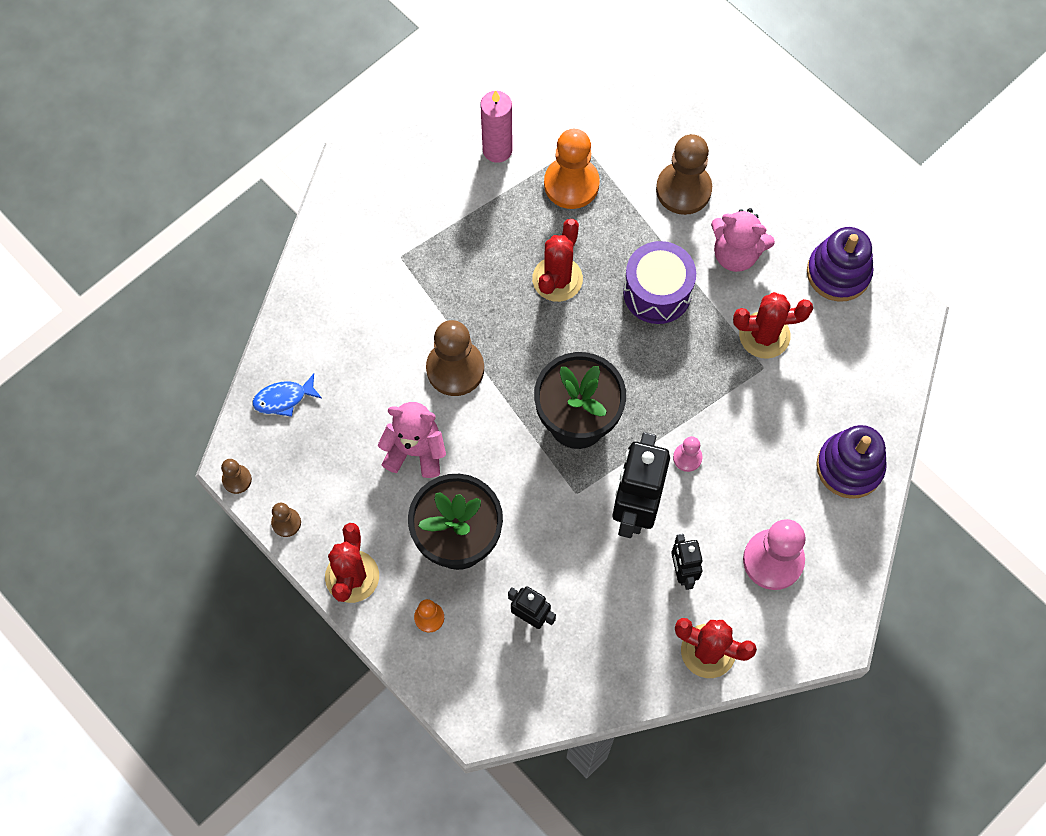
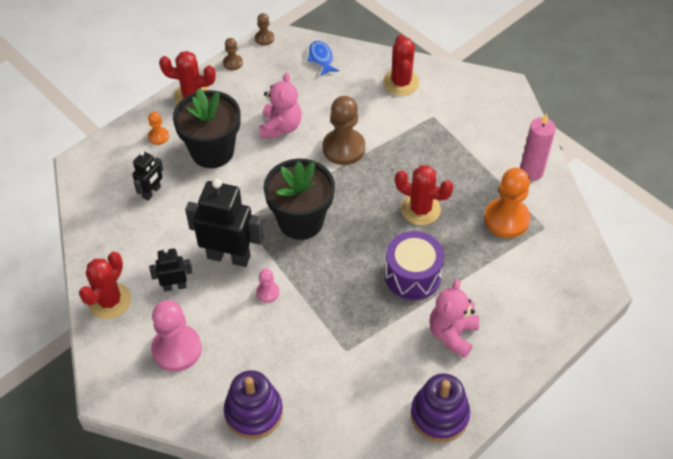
camera: 90 degrees right, 15 degrees down
brown pawn [656,134,712,215] -> none
red cactus [733,292,813,359] -> red cactus moved to [383,35,419,96]

